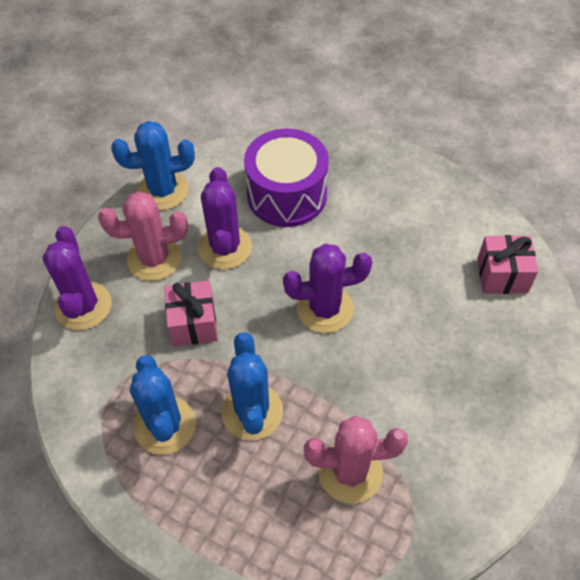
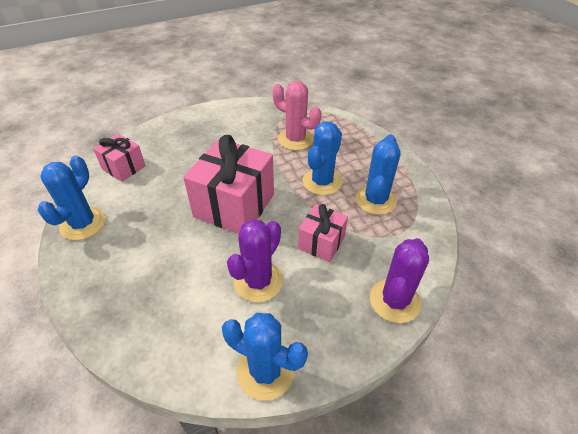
camera: 145 degrees left, 10 degrees down
pink cactus [98,191,188,281] -> none
purple drum [244,128,329,227] -> none
purple cactus [283,243,372,333] -> pink gift [183,135,274,234]
none -> blue cactus [38,156,106,240]

